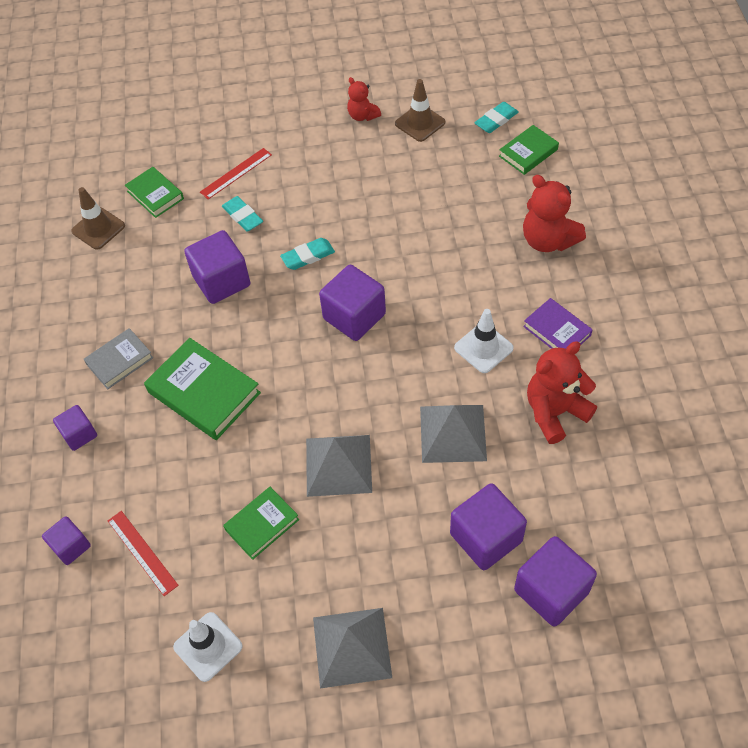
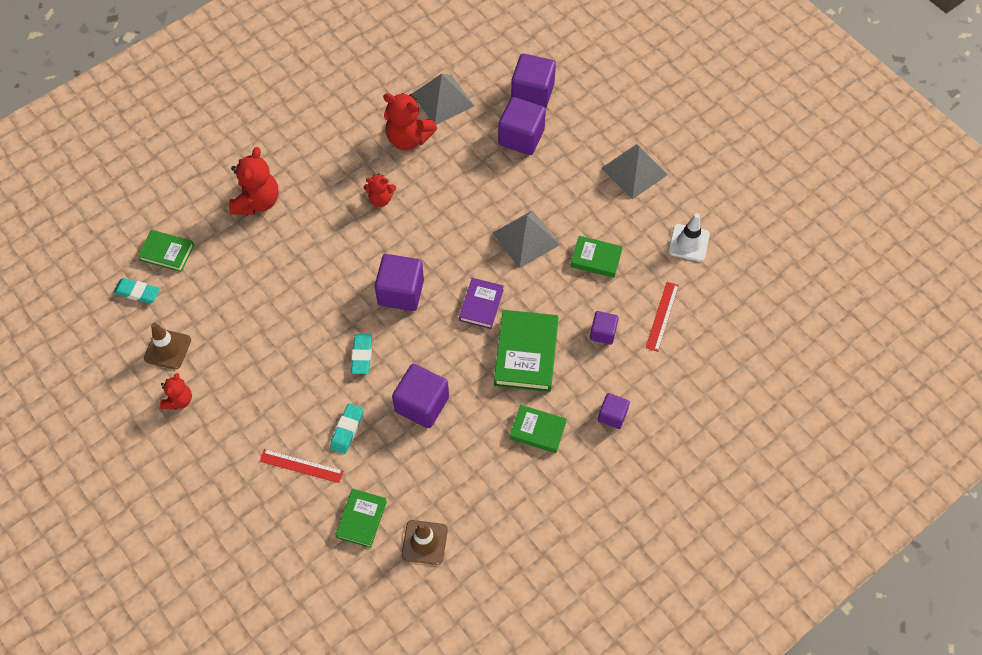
camera: 125 degrees left, 5 degrees up
purple cube [42,516,91,565] -> purple cube moved to [590,311,619,345]
grey book [84,328,153,389] -> green book [510,405,567,453]
turquoise eraser [280,238,335,270] -> turquoise eraser turned 60 degrees clockwise [351,334,372,374]
grey pyramid [420,405,487,463] -> grey pyramid moved to [412,74,474,125]
white traffic cone [454,309,514,373] -> red teddy bear [364,174,396,207]
purple book [523,298,593,349] -> purple book moved to [459,278,504,329]

